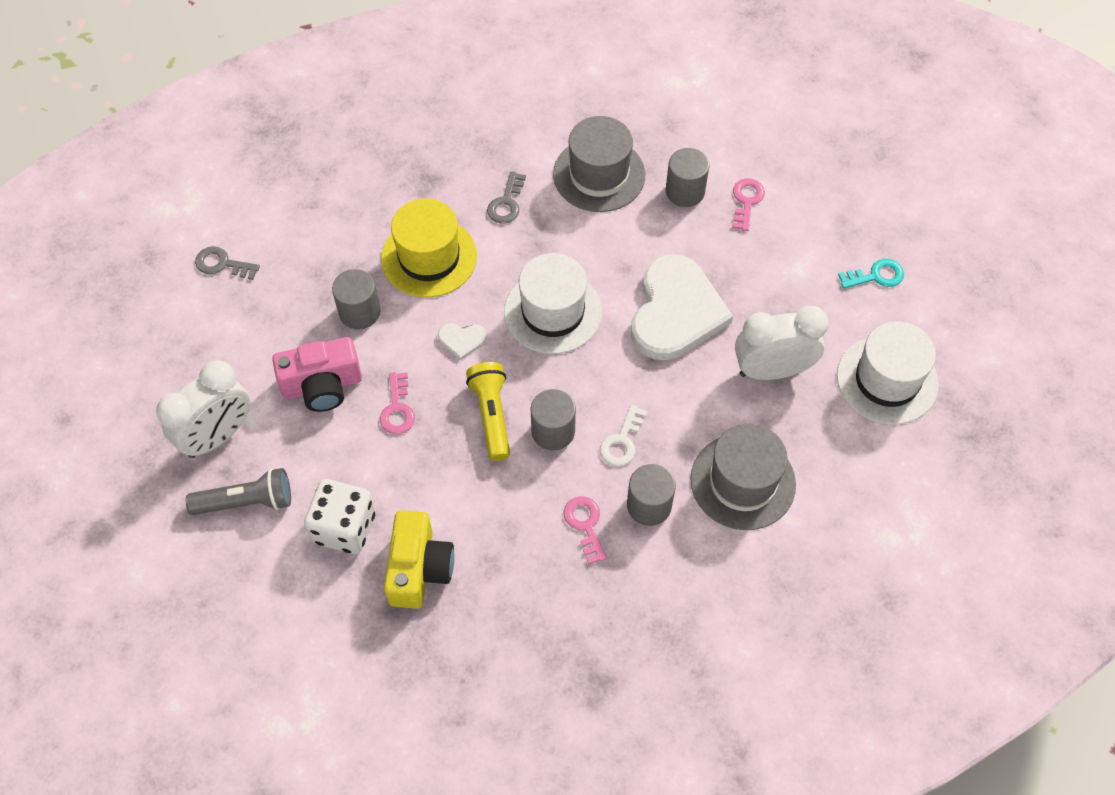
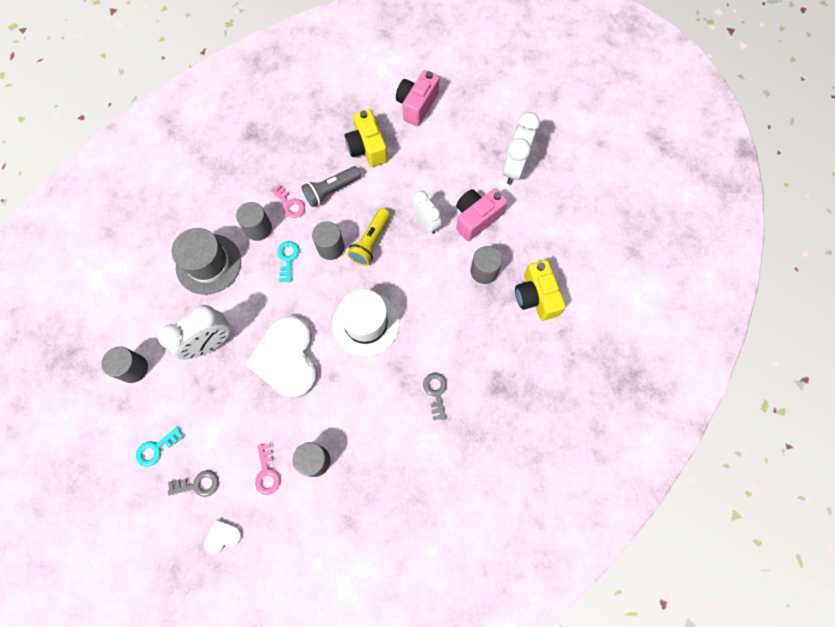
camera: 155 degrees right, 10 degrees up
grey flashlight [186,468,291,515] -> grey flashlight moved to [302,166,361,207]
grey key [195,246,260,280] -> grey key moved to [168,470,219,497]
white dice [304,479,376,554] -> none
pink key [380,372,415,434] -> white clock [412,191,441,234]
yellow hat [381,198,477,297] -> none
white heart [438,323,487,361] -> white heart moved to [204,519,242,554]
yellow flashlight [466,362,510,461] -> yellow flashlight turned 60 degrees clockwise [347,208,390,266]
grey hat [553,116,645,212] -> none
white key [600,405,648,466] -> turquoise key [277,241,300,282]
white hat [837,321,939,425] -> grey cylinder [102,346,148,383]
none -> pink camera [396,70,440,126]
none -> yellow camera [515,260,566,321]

